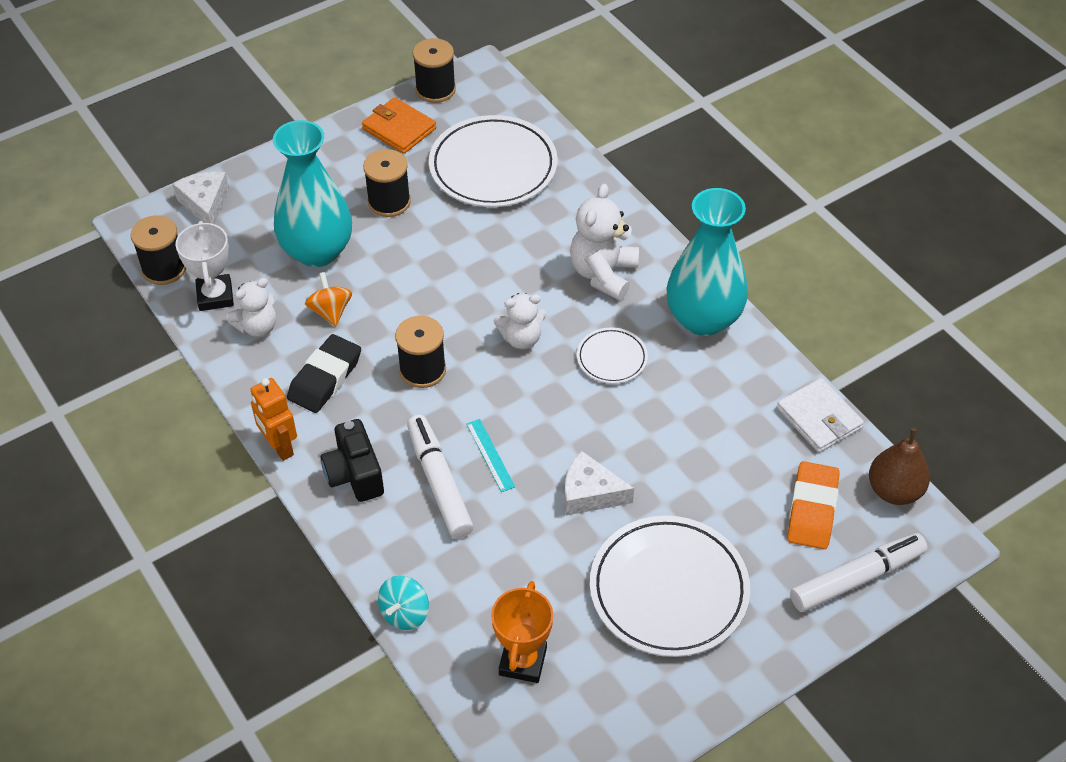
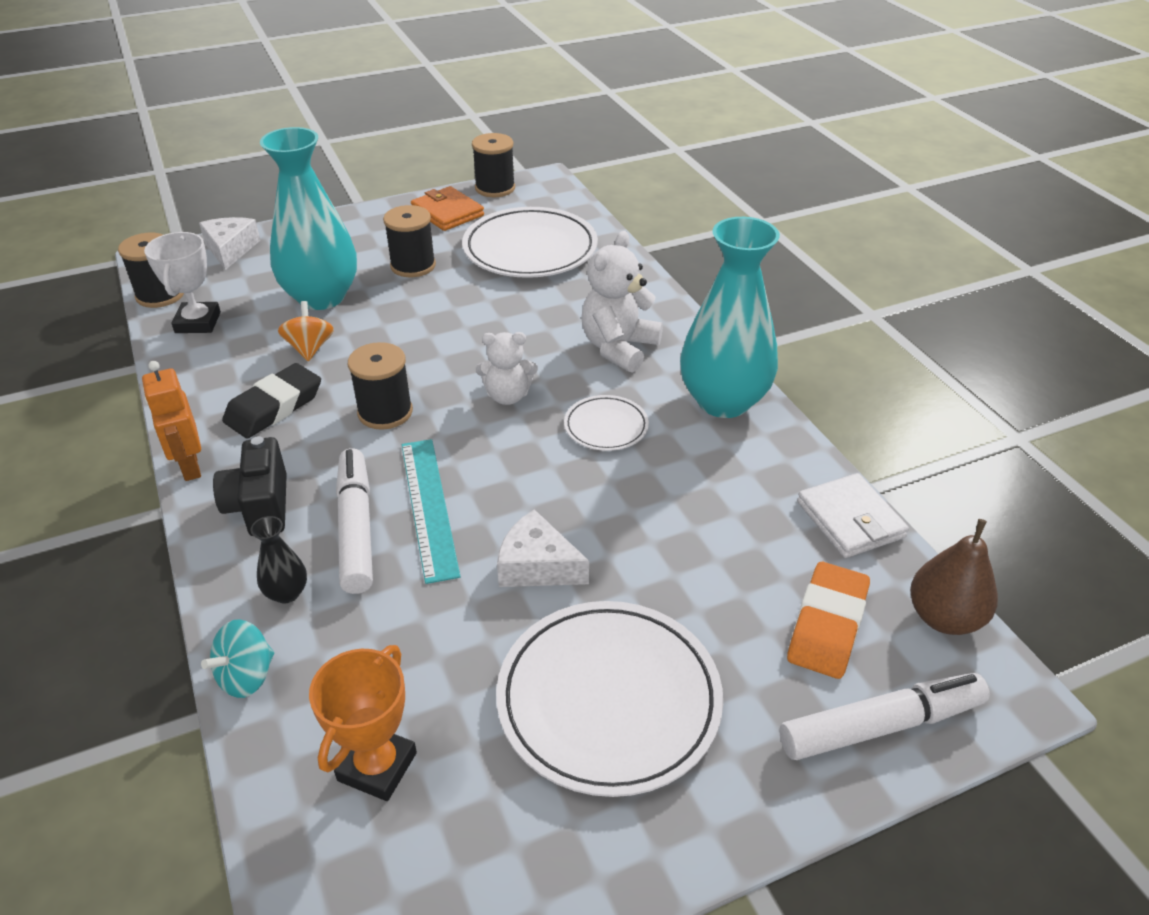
camera: 10 degrees right, 10 degrees down
white teddy bear [227,278,276,337] -> none
turquoise ruler [466,419,515,492] -> turquoise ruler [402,439,461,584], size x1.76
none -> black vase [251,516,307,603]

